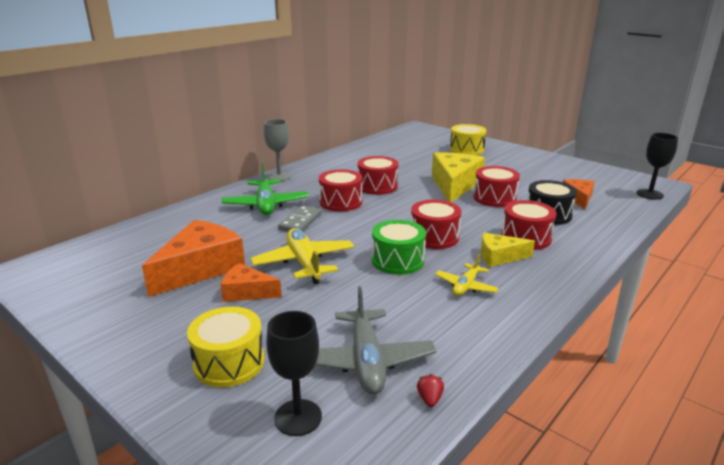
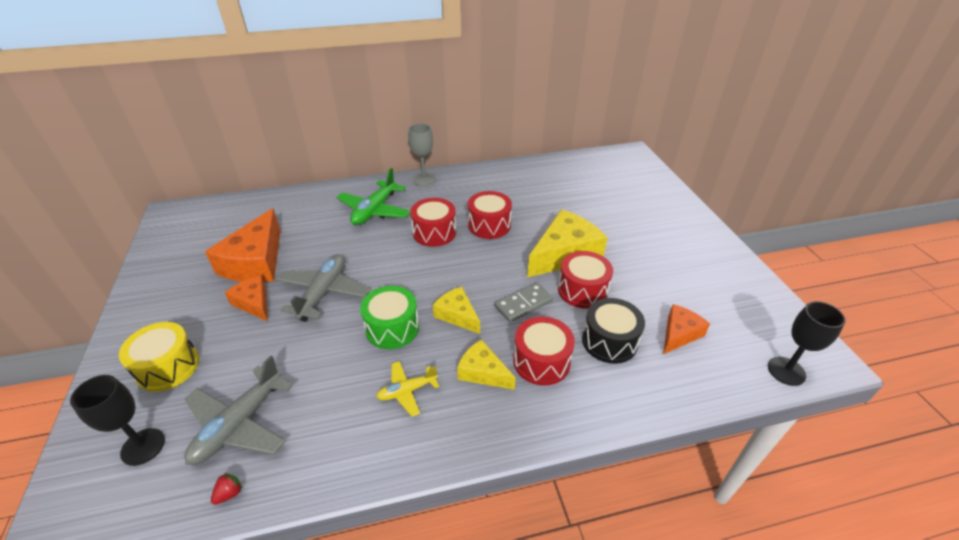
camera: 35 degrees right, 15 degrees up
orange cheese [142,220,245,297] -> orange cheese turned 120 degrees clockwise [205,208,281,282]
yellow plane [251,228,354,284] -> grey plane [276,254,370,322]
grey domino [278,206,322,231] -> grey domino moved to [495,282,553,322]
red drum [411,200,461,249] -> yellow cheese [433,286,480,334]
yellow drum [450,124,486,155] -> none

